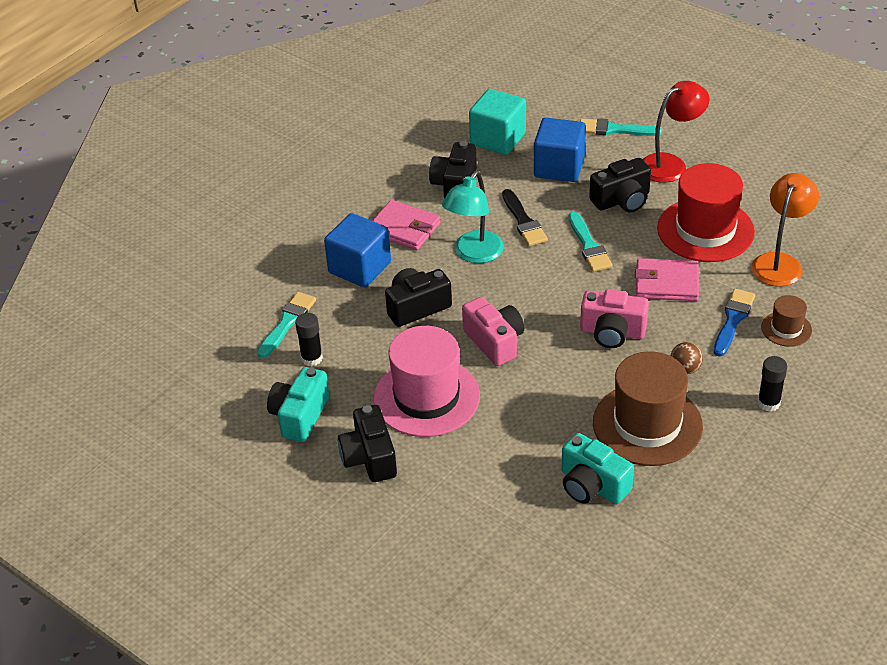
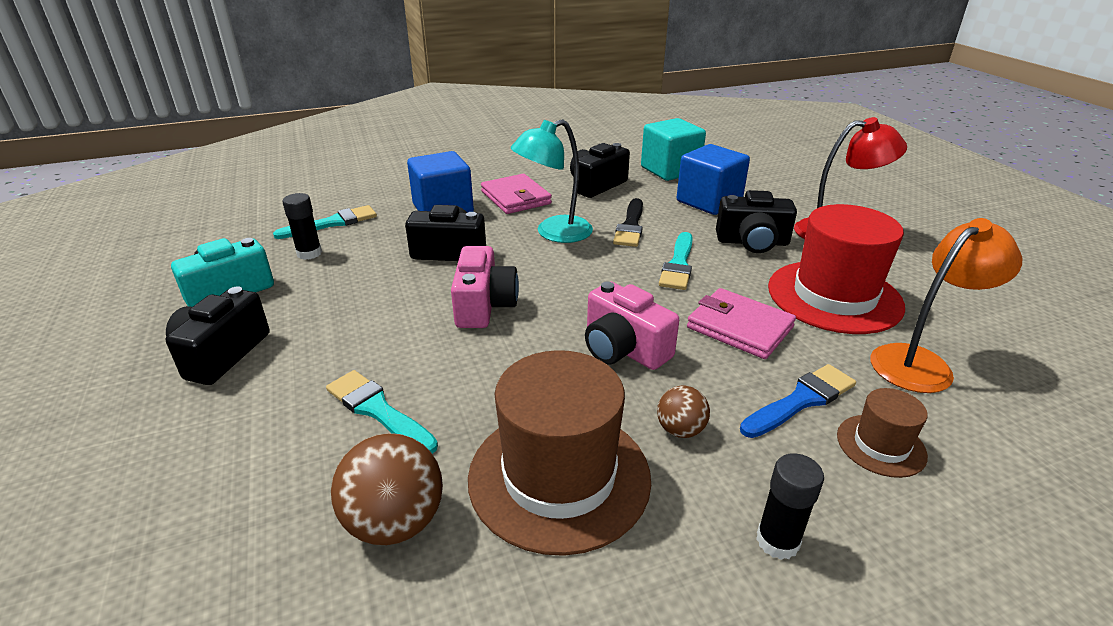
camera: 30 degrees right, 10 degrees down
pink hat [373,326,480,437] -> none
turquoise camera [561,433,634,504] -> brown ball [331,433,443,545]
turquoise brush [580,118,662,136] -> turquoise brush moved to [326,370,438,454]

